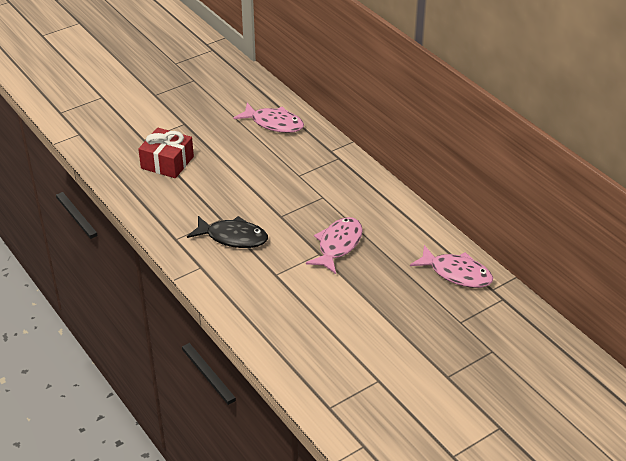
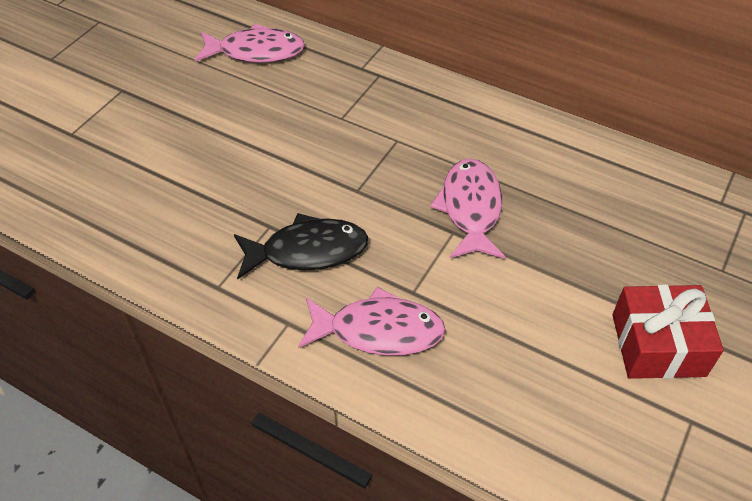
camera: 25 degrees left, 10 degrees up
red gift [138,128,194,178] -> red gift moved to [612,284,724,379]
pink fish [410,245,493,288] -> pink fish moved to [298,287,446,356]

